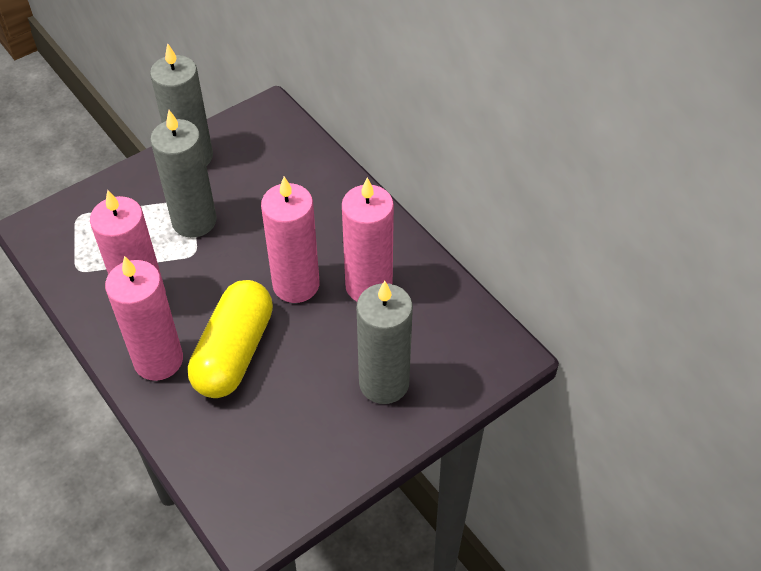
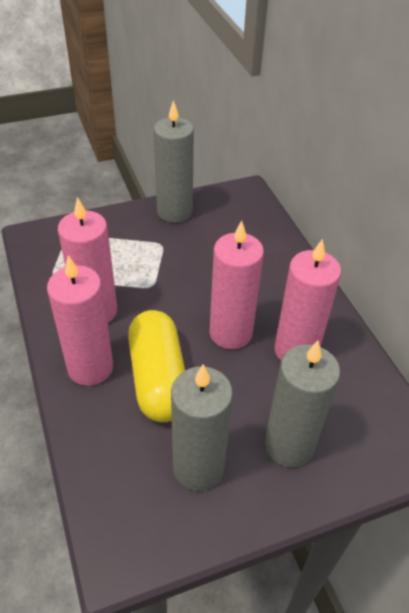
camera: 15 degrees right, 5 degrees down
grey candle [150,110,217,238] -> grey candle moved to [171,364,233,491]
yellow capsule [188,280,273,398] -> yellow capsule turned 45 degrees counterclockwise [128,310,185,422]

